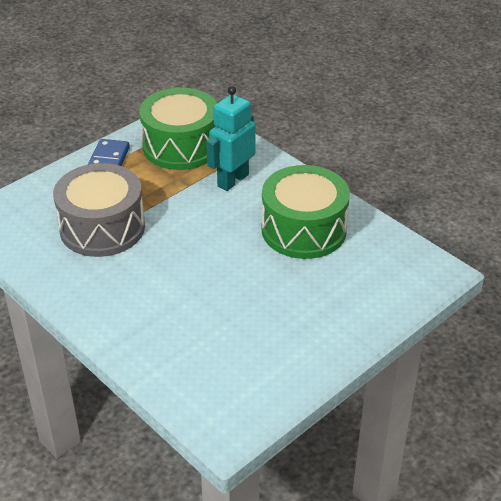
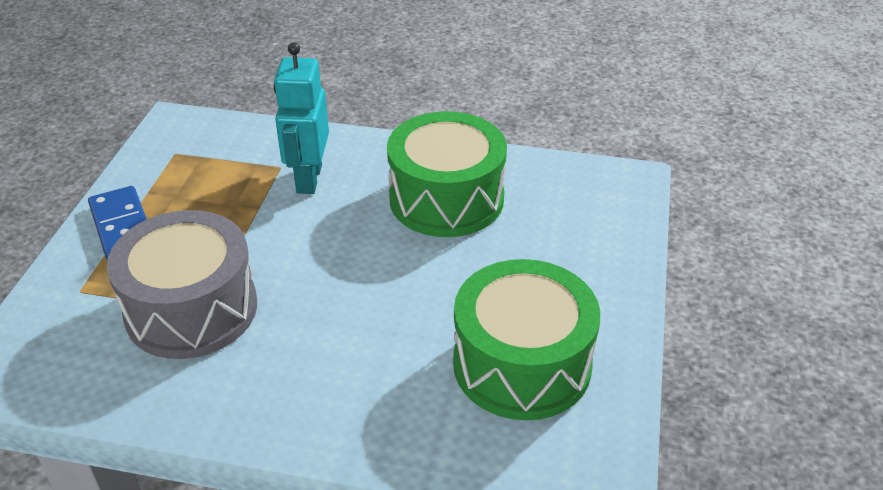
camera: 35 degrees left, 0 degrees up
green drum [139,88,217,170] -> green drum moved to [453,259,600,420]

